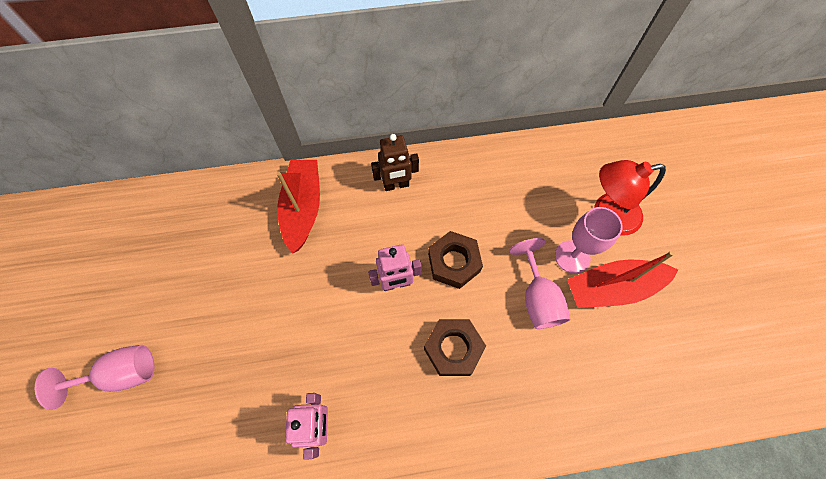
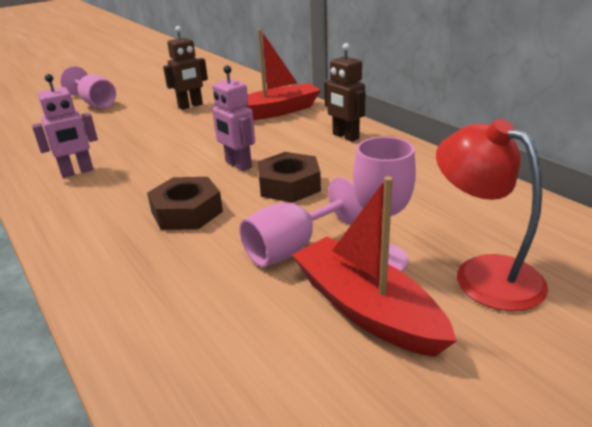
camera: 65 degrees right, 35 degrees down
none -> brown robot [163,26,208,110]

